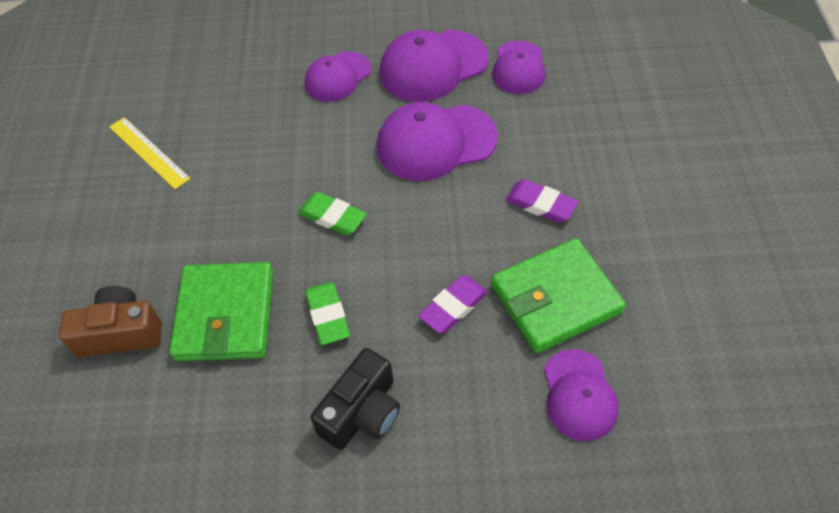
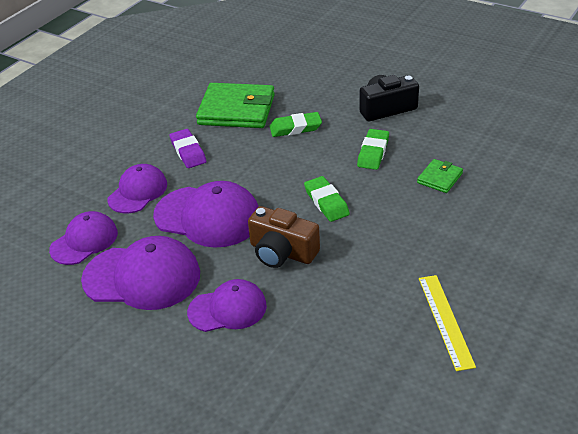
camera: 145 degrees left, 15 degrees down
brown camera [59,286,162,357] -> brown camera moved to [248,206,320,268]
green wallet [169,262,273,361] -> green wallet [417,159,463,193], size x0.48
purple eraser [418,275,488,333] -> green eraser [269,112,322,137]
purple cap [544,349,619,441] -> purple cap moved to [107,164,167,213]

